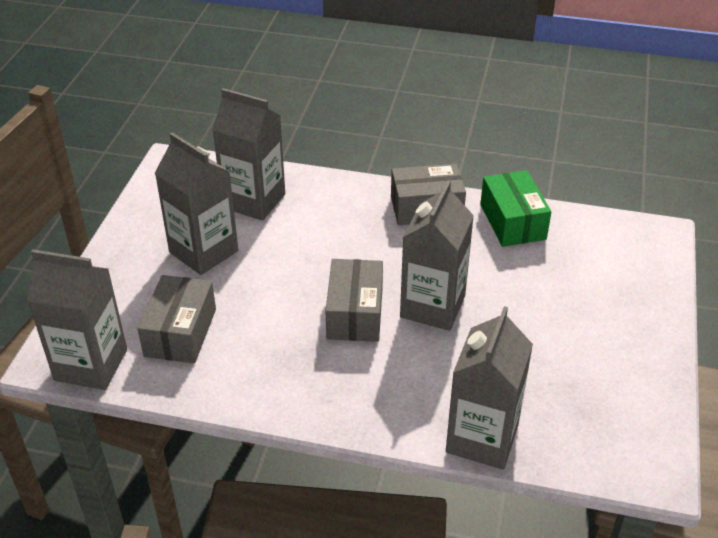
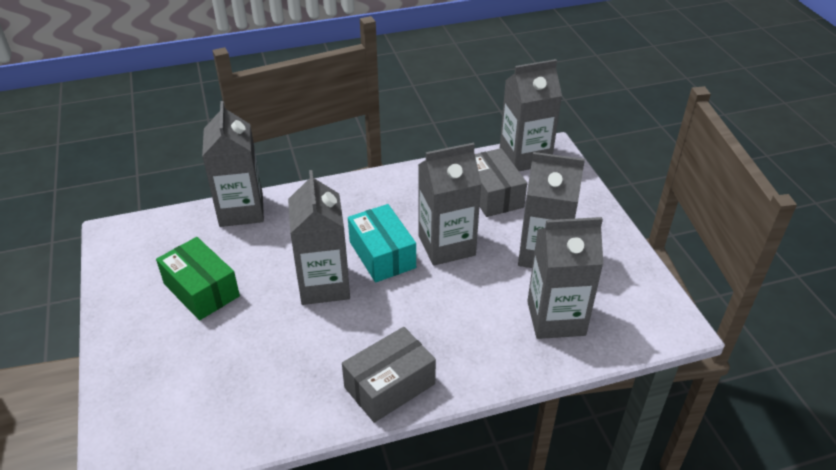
camera: 150 degrees right, 0 degrees up
grey box [326,259,383,342] -> turquoise box [348,204,416,282]
green box [480,170,551,247] -> green box moved to [156,237,240,320]
none -> grey carton [418,143,481,266]

